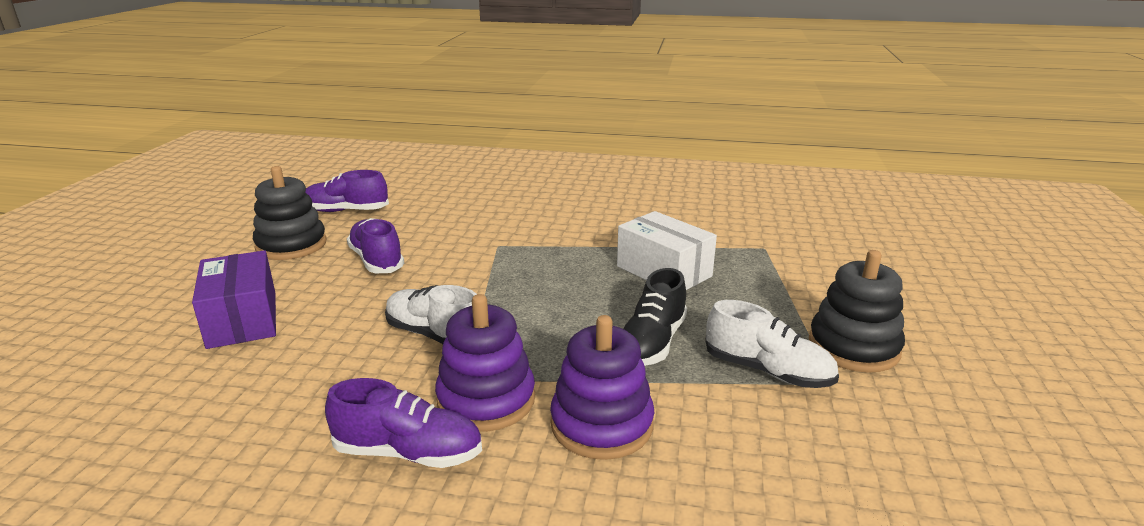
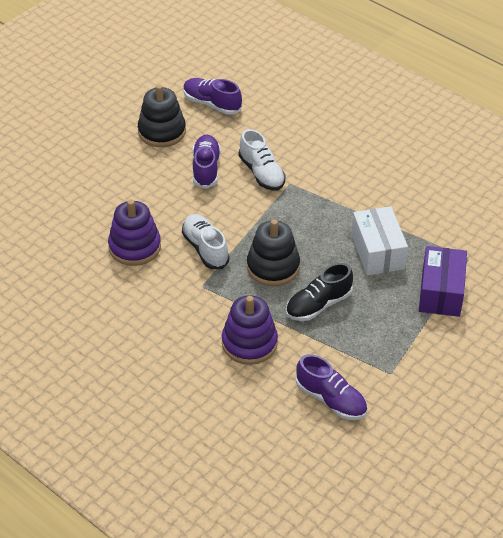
camera: 30 degrees right, 20 degrees up
purple box [192,250,276,349] -> purple box moved to [419,246,467,317]
purple shoe [325,378,482,468] -> purple shoe moved to [296,354,367,420]
purple stacking toy [435,294,535,432] -> purple stacking toy moved to [108,200,161,266]
white shoe [705,300,839,388] -> white shoe moved to [239,129,286,191]
black stacking toy [809,250,905,373] -> black stacking toy moved to [247,219,300,286]

